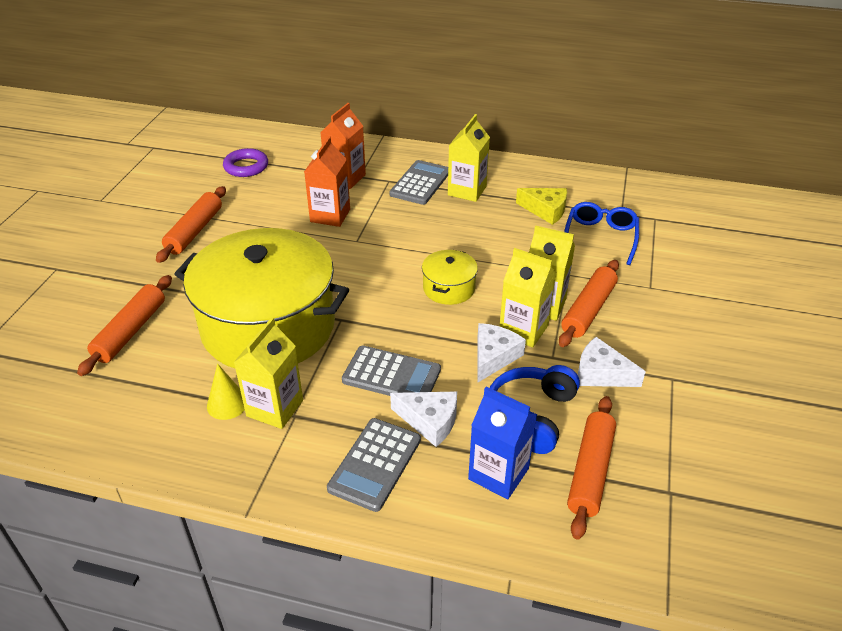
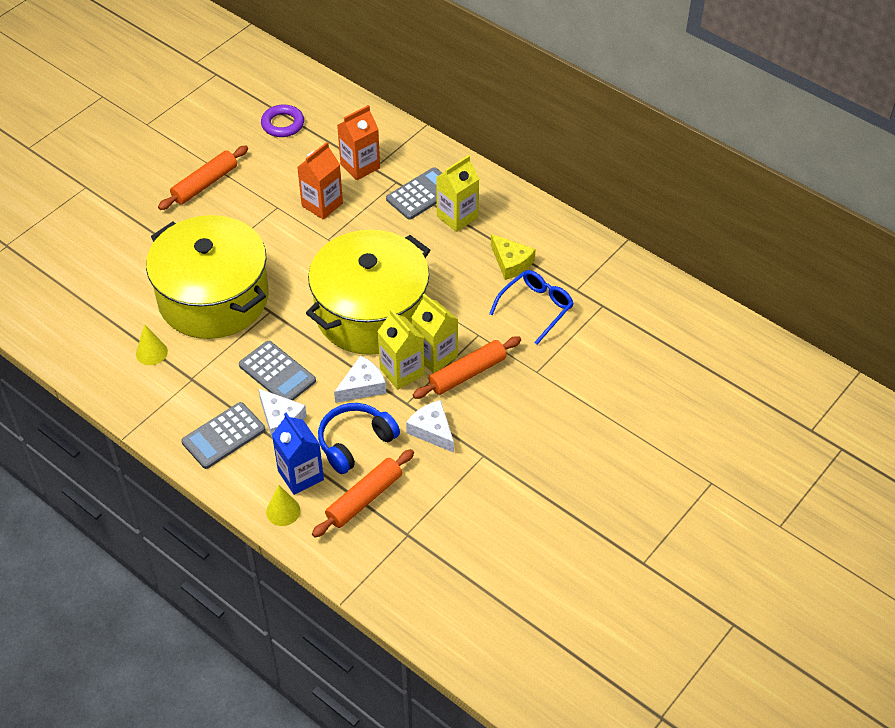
camera: 25 degrees right, 10 degrees up
orange rolling pin [77,275,172,376] -> none
yellow carton [233,317,303,429] -> none
yellow pot [422,250,478,305] -> yellow pot [306,230,430,355], size x2.41
none -> yellow cone [266,485,300,526]

